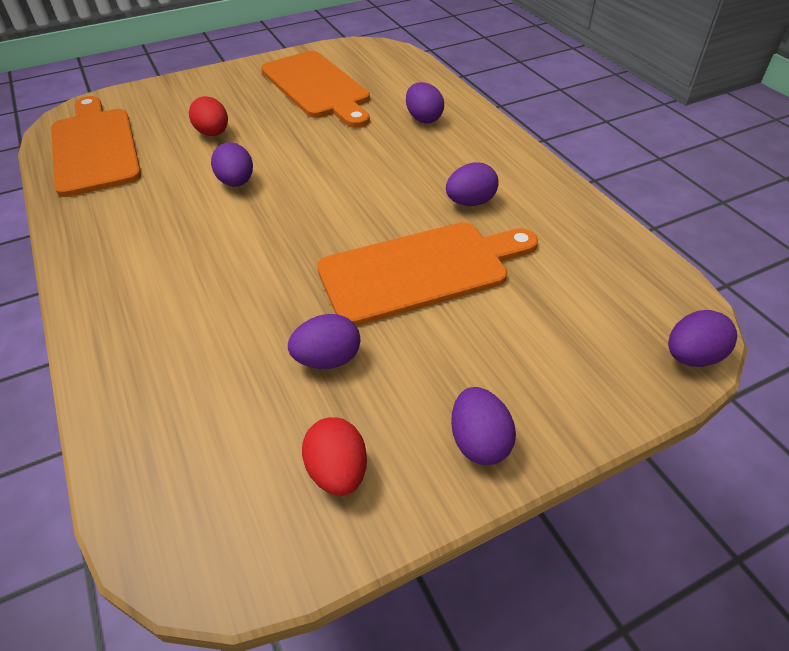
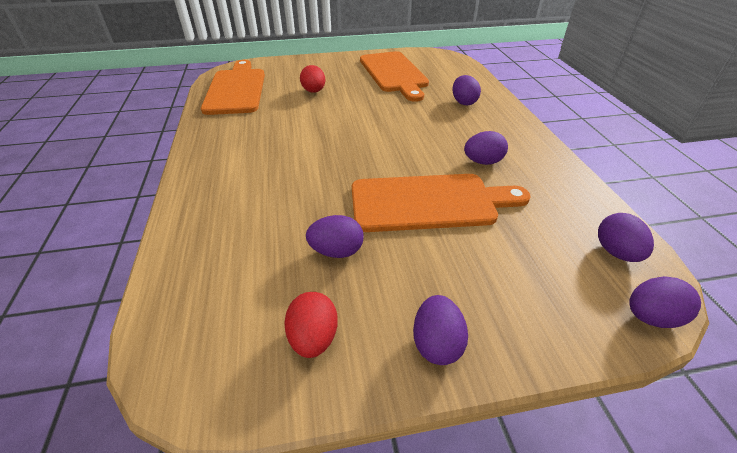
camera: 15 degrees right, 5 degrees down
purple egg [211,142,253,187] -> purple egg moved to [598,213,654,262]

